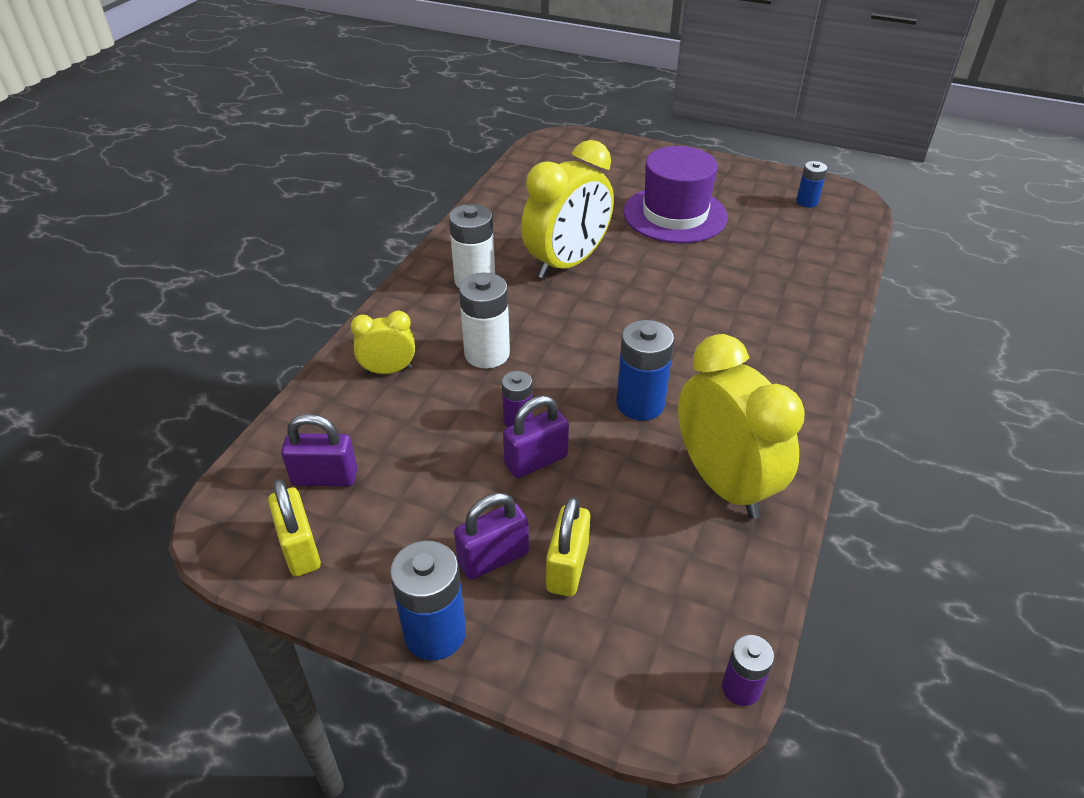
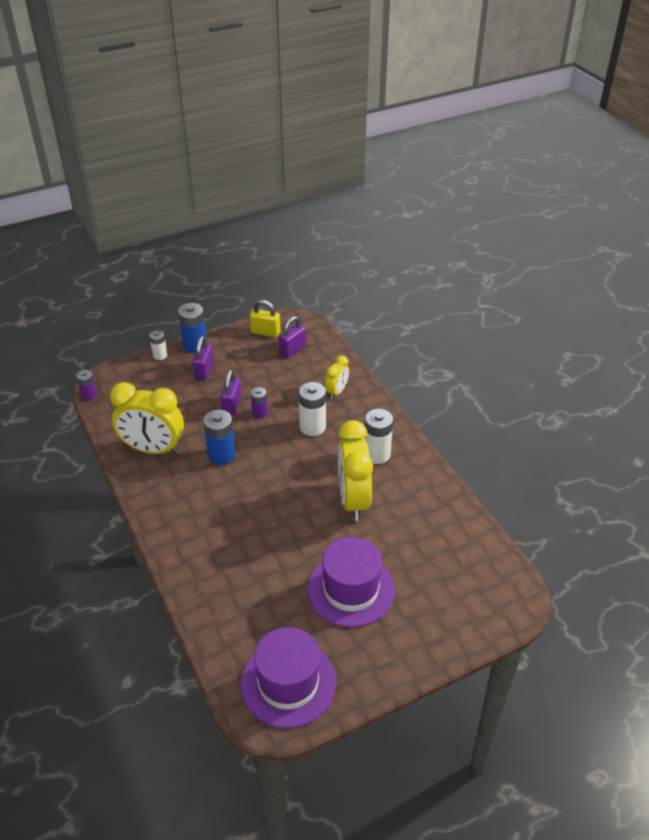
camera: 130 degrees right, 0 degrees up
yellow padlock [546,496,590,597] -> none
blue battery [796,161,827,208] -> purple hat [240,627,336,728]
none -> white battery [149,330,167,360]

